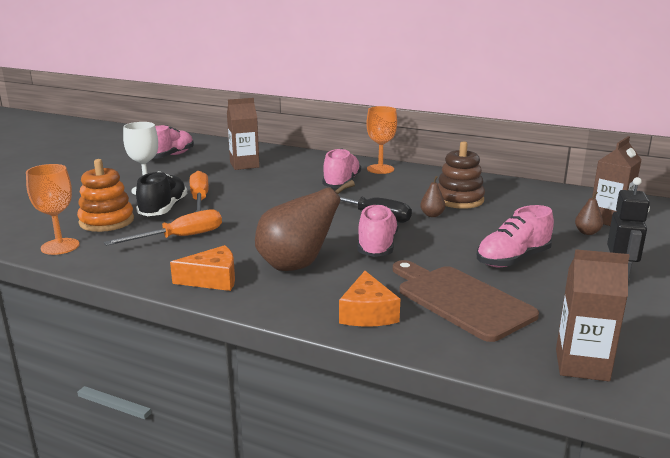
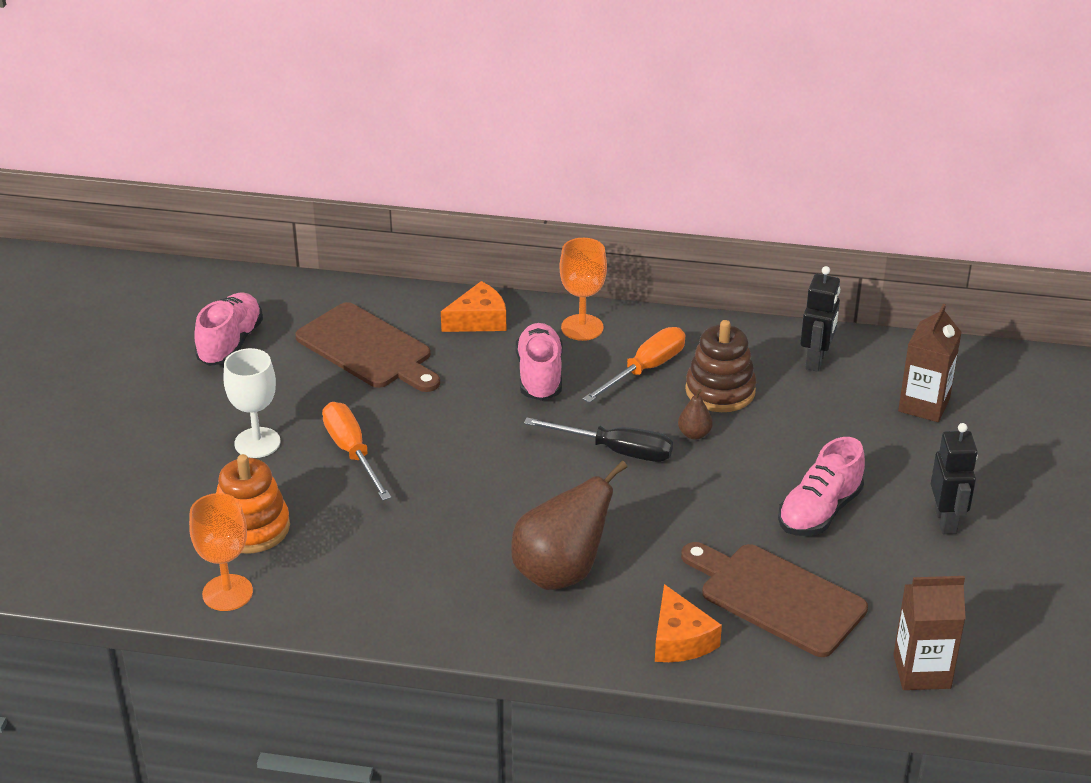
camera: 15 degrees left, 15 degrees up
orange screwdriver [104,209,222,246] -> orange screwdriver moved to [583,327,685,403]
black shoe [136,171,187,216] -> none
orange cheese [170,245,235,291] -> orange cheese moved to [441,281,506,332]
brown carton [227,98,260,170] -> brown cutting board [295,302,440,392]
pink shoe [358,204,399,257] -> none
brown pear [575,191,603,235] -> none
none -> black robot [800,266,840,372]

